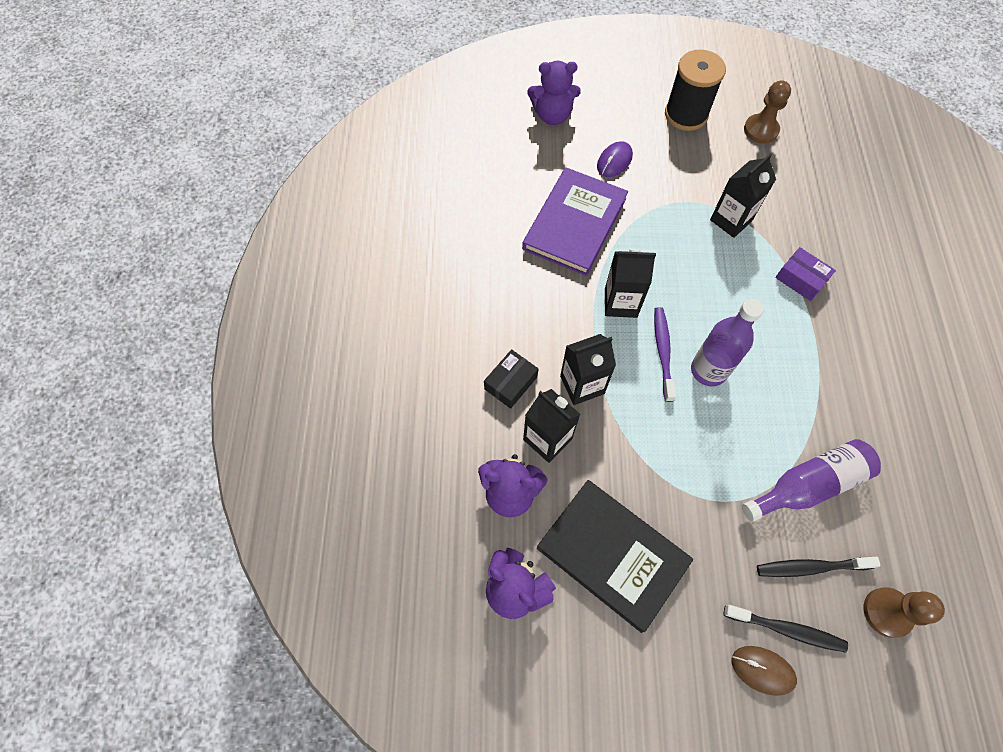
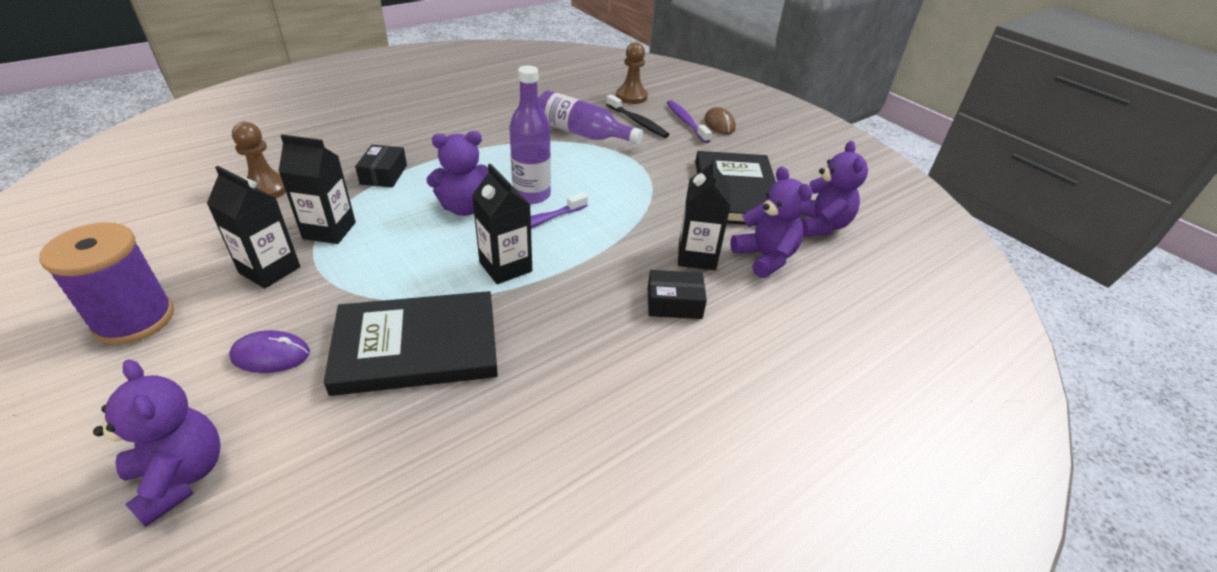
camera: 130 degrees left, 25 degrees down
purple book [522,167,628,276] -> black book [324,291,498,396]
black carton [560,334,616,405] -> black carton moved to [207,166,300,288]
black spool [665,50,726,131] -> purple spool [39,222,174,345]
black toothbrush [724,605,848,653] -> purple toothbrush [667,100,712,143]
brown pawn [744,80,791,144] -> brown pawn moved to [232,122,286,198]
purple box [775,247,836,301] -> black box [355,145,407,188]
none -> purple teddy bear [427,131,489,216]

